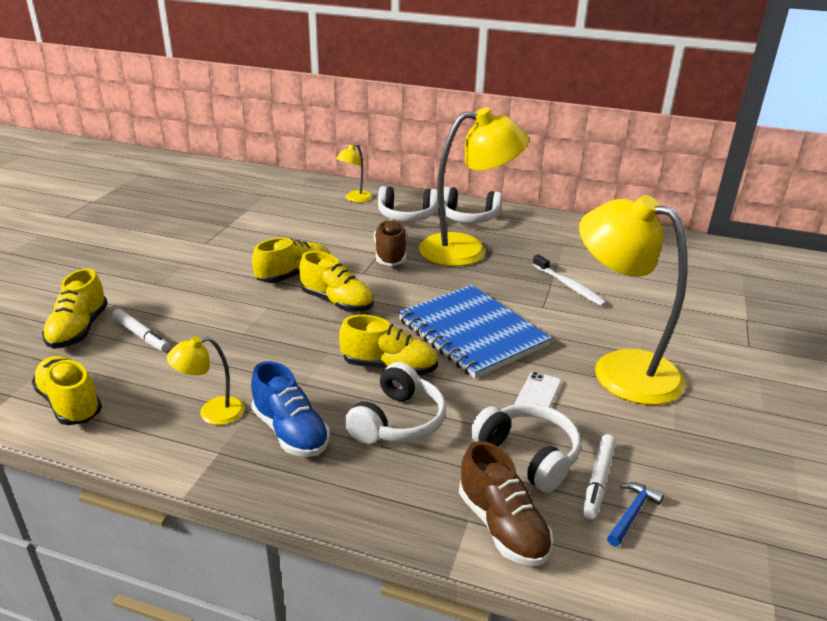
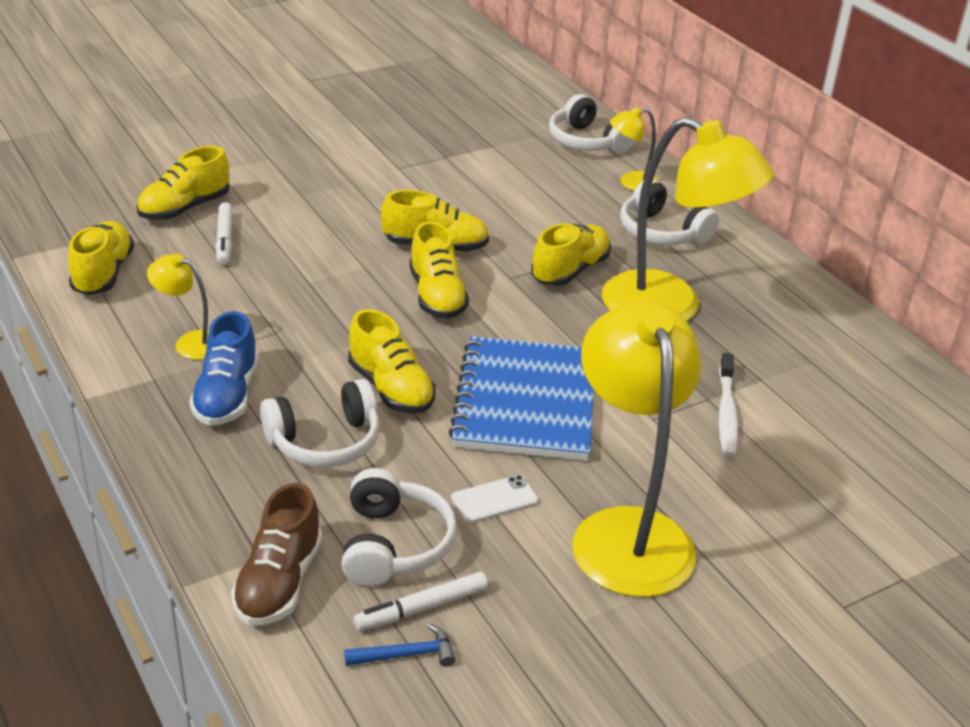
camera: 40 degrees right, 5 degrees up
brown shoe [374,219,407,266] -> yellow shoe [531,223,611,286]
white headphones [444,187,502,223] -> white headphones moved to [549,94,636,154]

